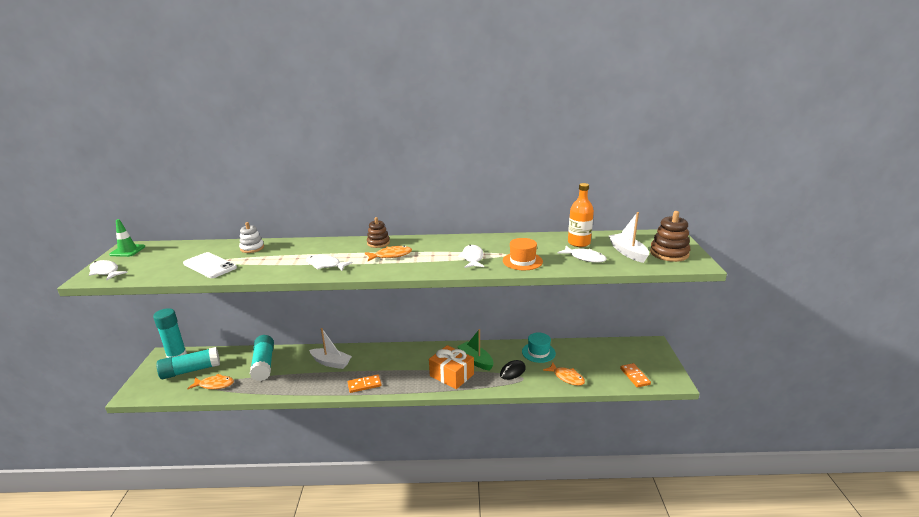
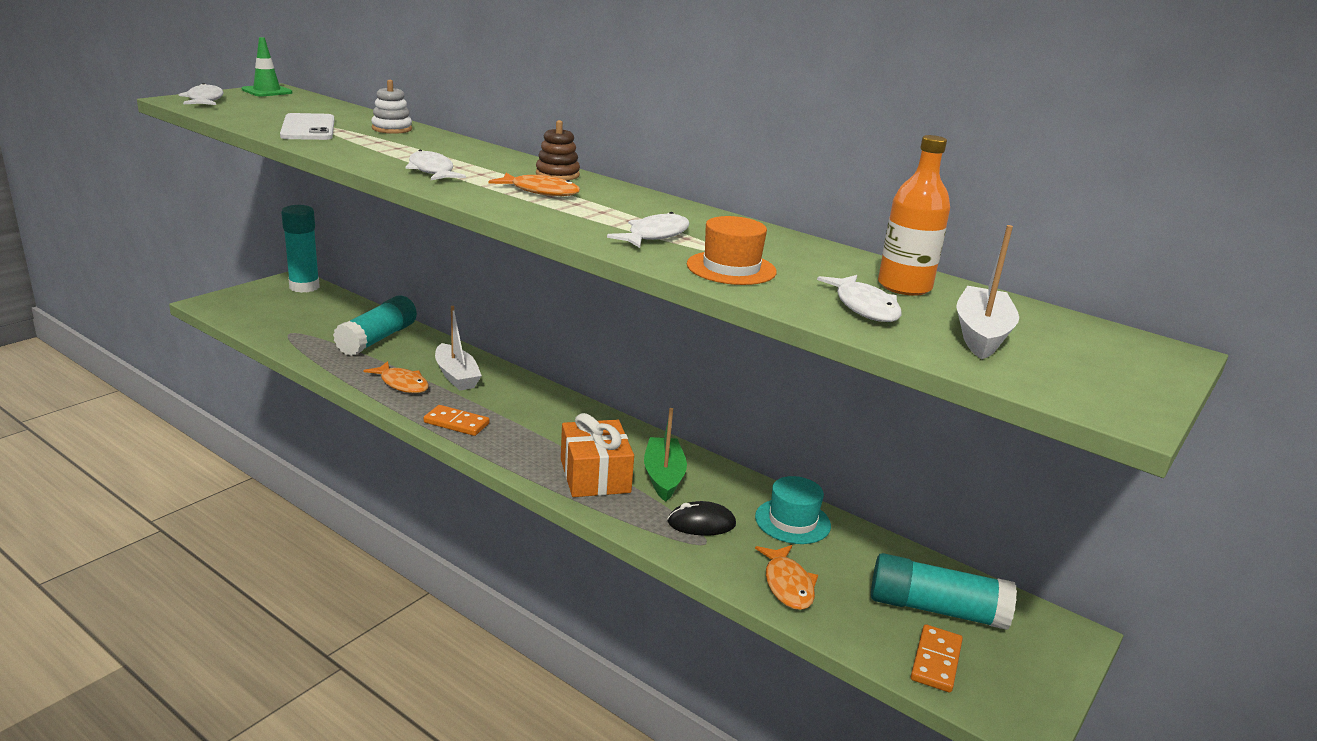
camera: 35 degrees right, 0 degrees up
turquoise glue stick [157,347,220,379] -> turquoise glue stick moved to [871,553,1017,630]
orange fish [187,374,234,389] -> orange fish moved to [363,361,429,393]
brown stacking toy [650,211,690,262] -> none

